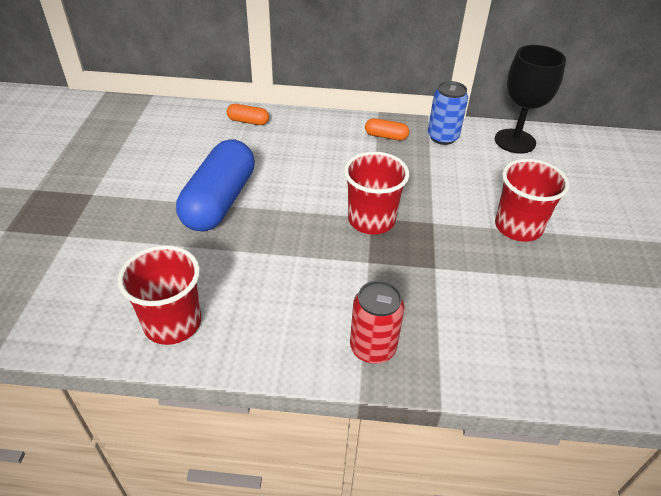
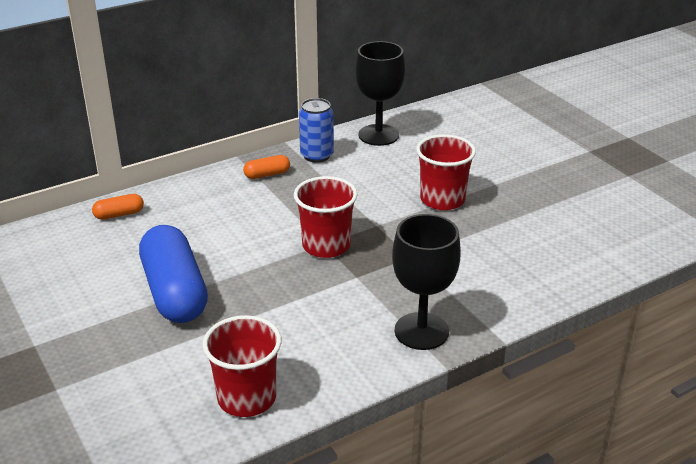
camera: 35 degrees left, 10 degrees down
red can [350,281,405,364] -> black goblet [392,214,461,350]

